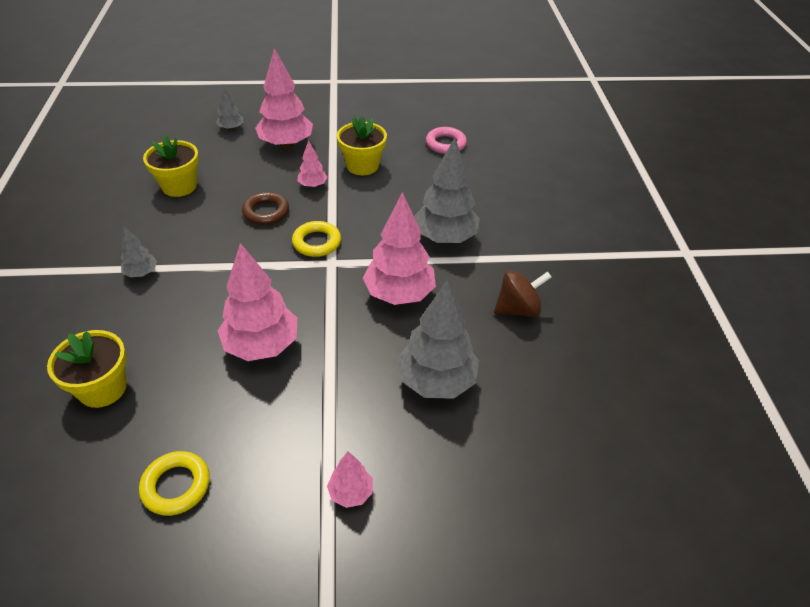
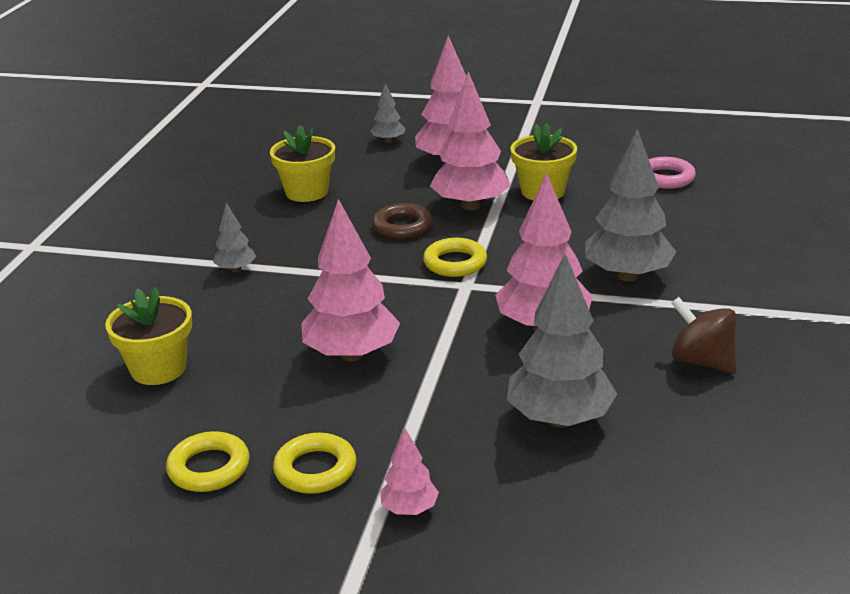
camera: 20 degrees right, 15 degrees down
pink tree [298,140,328,188] -> pink tree [430,71,511,210], size x2.02
brown spinning top [494,270,551,317] -> brown spinning top turned 135 degrees counterclockwise [671,297,736,374]
none -> yellow ring [273,433,356,494]

